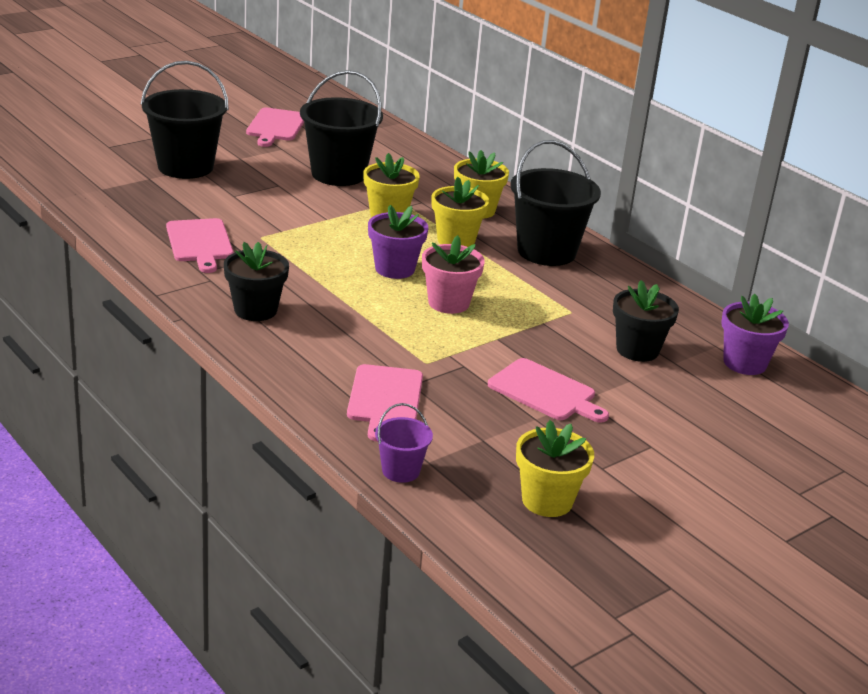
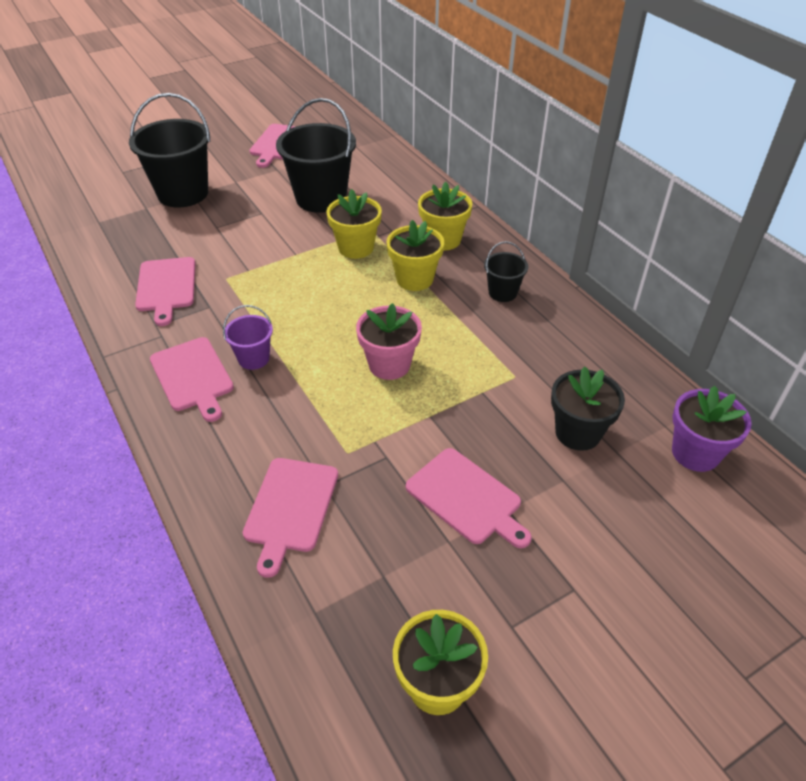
camera: 10 degrees right, 15 degrees up
black flower pot [224,242,289,321] -> pink cutting board [150,337,234,422]
purple flower pot [368,205,428,279] -> none
purple bucket [375,403,433,483] -> purple bucket moved to [223,305,273,370]
black bucket [510,140,601,266] -> black bucket [484,241,528,302], size x0.49

